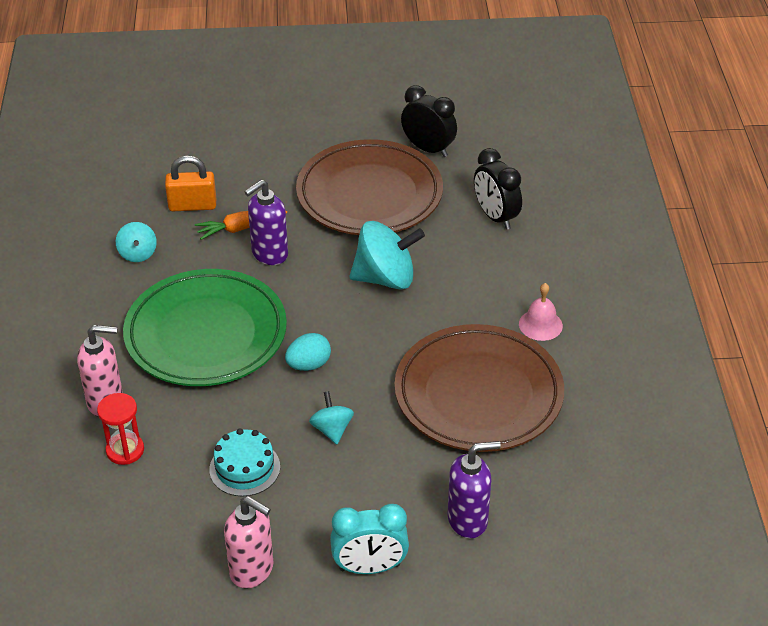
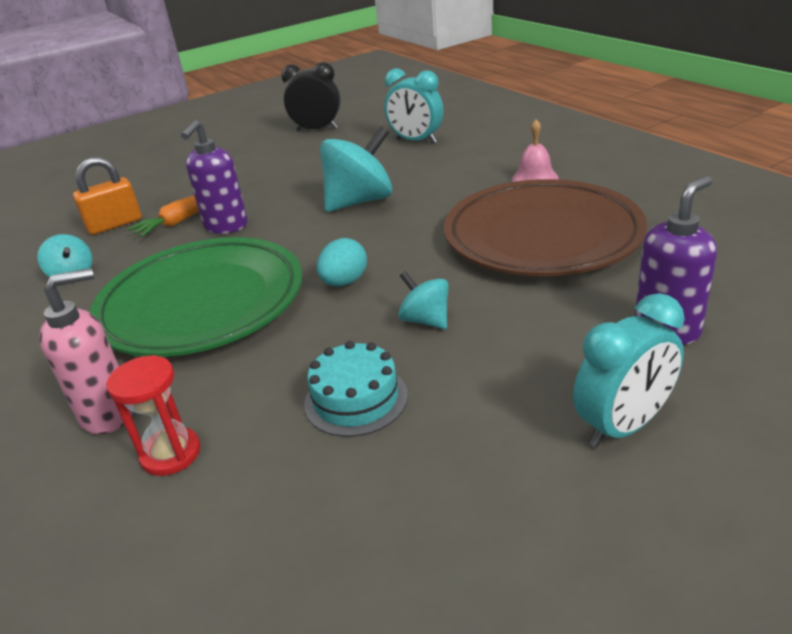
camera: 25 degrees left, 10 degrees down
pink soap dispenser [224,496,274,589] -> none
brown plate [296,139,443,235] -> none
black clock [474,148,522,230] -> turquoise clock [384,69,444,144]

